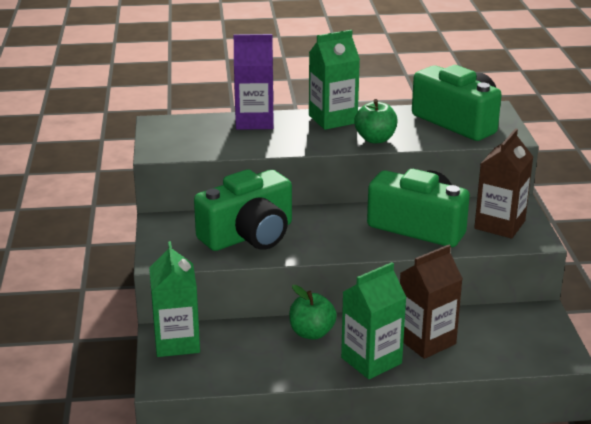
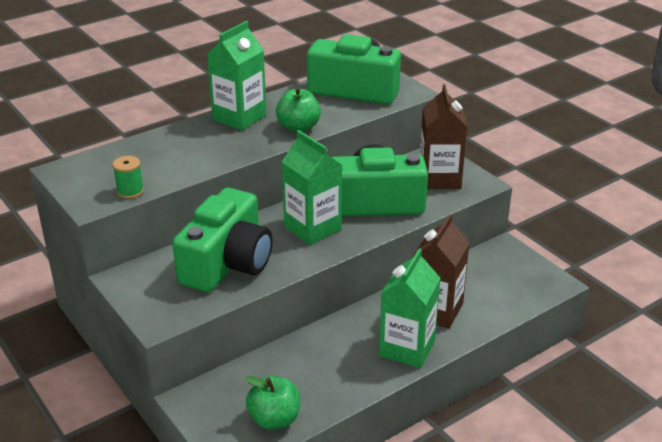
camera: 30 degrees left, 5 degrees up
green carton [149,241,200,357] -> green carton moved to [282,130,342,245]
purple carton [233,34,274,130] -> none
green apple [289,285,337,340] -> green apple moved to [245,376,300,430]
none -> green spool [113,156,144,199]

